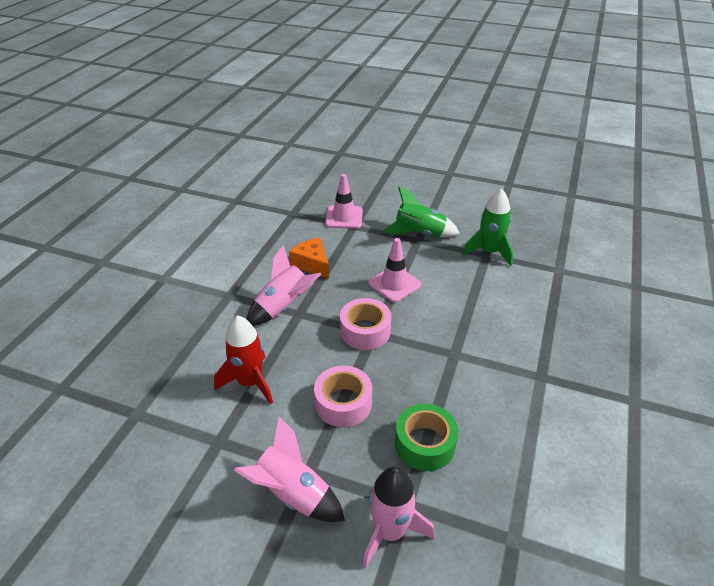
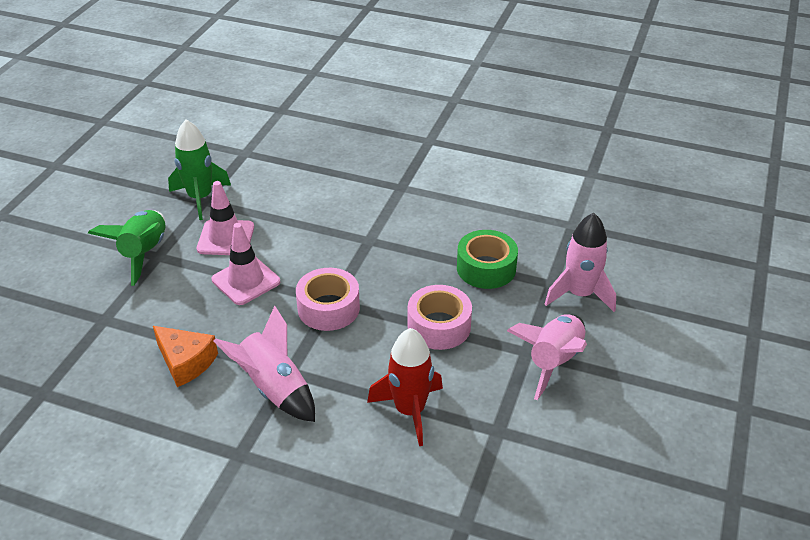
camera: 90 degrees left, 0 degrees up
orange cheese [289,237,329,279] -> orange cheese turned 105 degrees counterclockwise [153,326,218,387]
pink traffic cone [325,174,363,229] -> pink traffic cone moved to [197,181,254,255]

